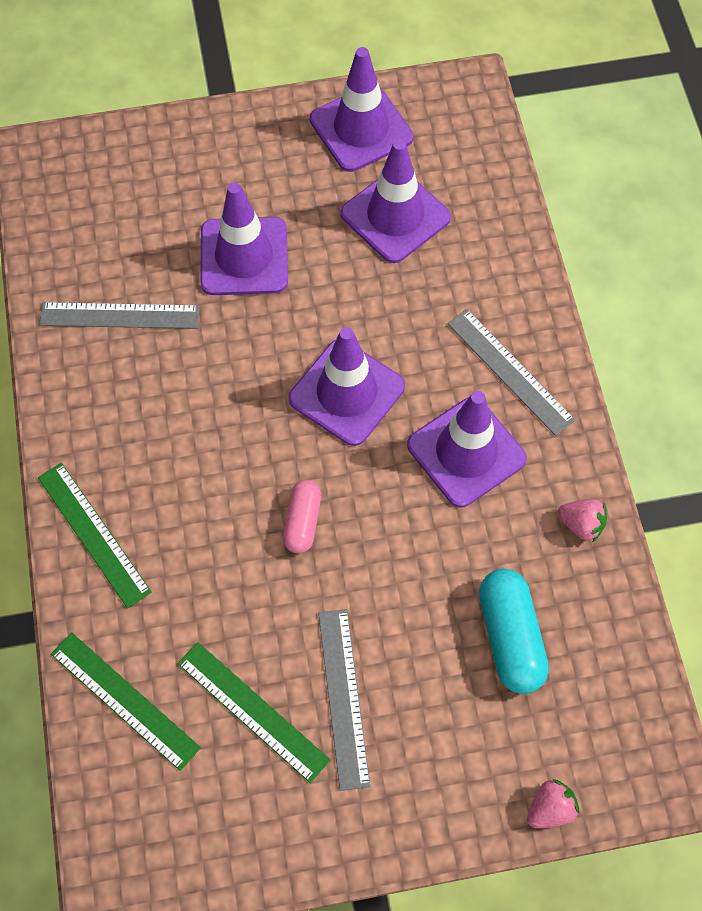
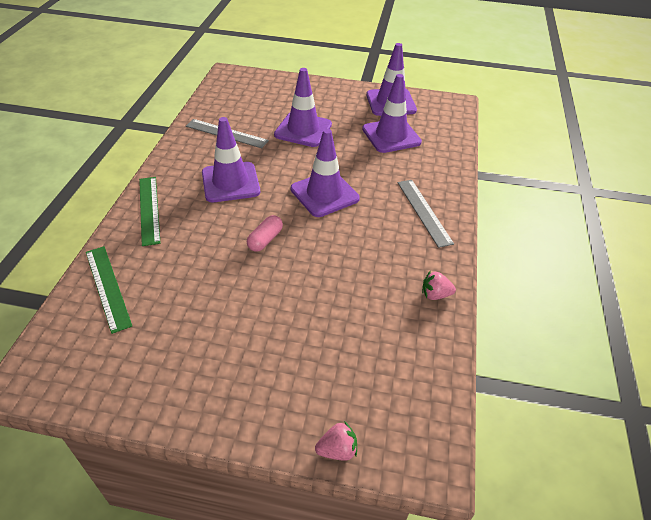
camera: 20 degrees right, 20 degrees down
green ruler [178,642,330,783] -> none
grey ruler [318,609,370,791] -> none
purple traffic cone [407,391,527,507] -> purple traffic cone moved to [202,117,260,202]
turquoise capsule [479,569,549,694] -> none
pink strawberry [558,499,607,543] -> pink strawberry turned 135 degrees clockwise [422,271,456,300]

